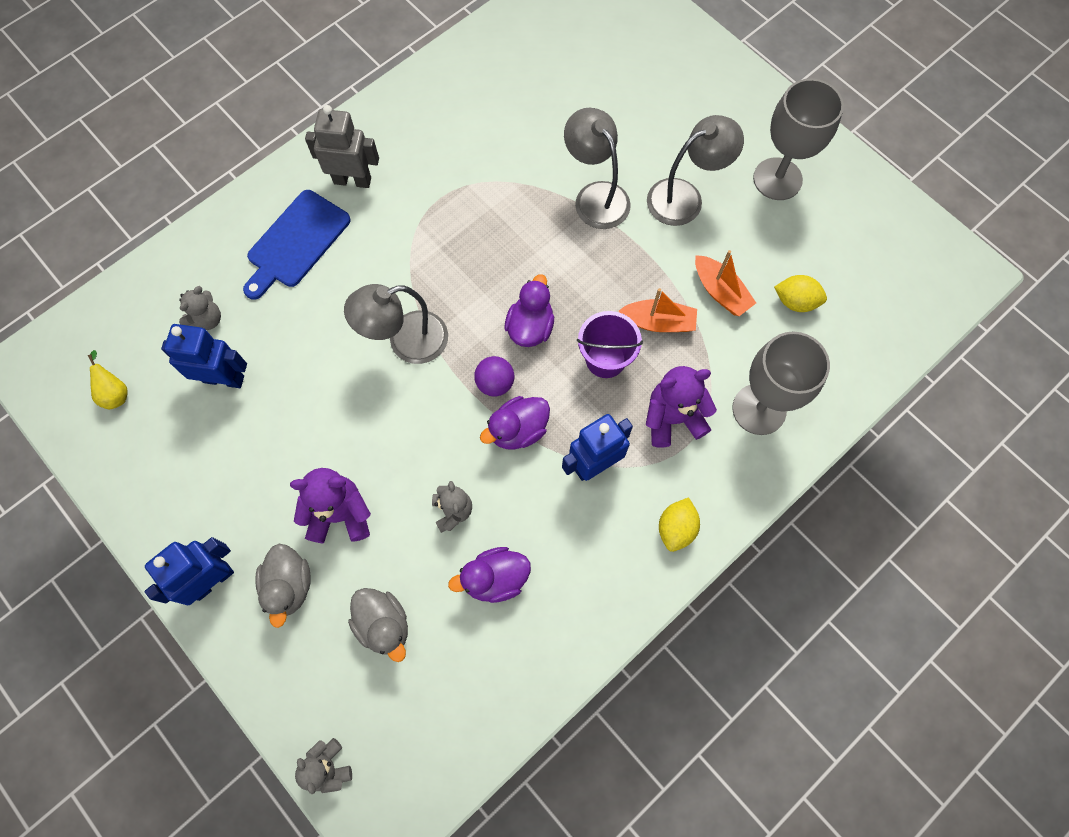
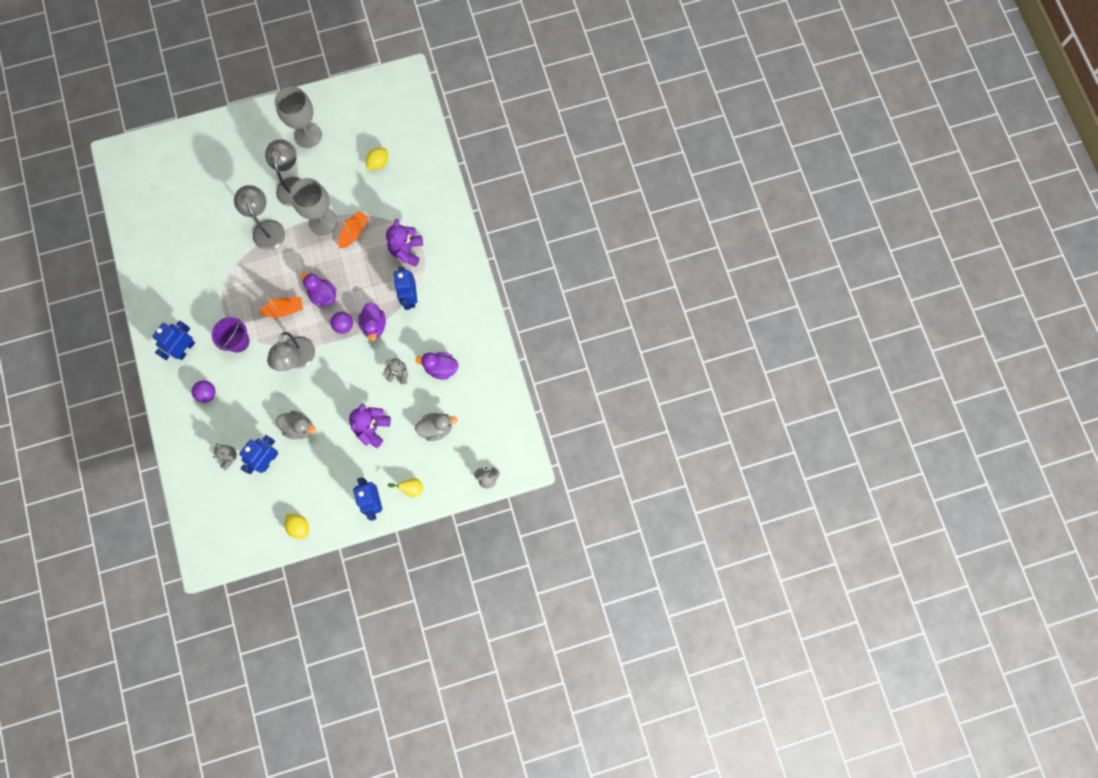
camera: 65 degrees left, 5 degrees up
yellow pear [88,350,128,410] -> yellow pear moved to [388,478,423,497]
blue cutting board [243,190,351,300] -> purple ball [192,380,216,403]
grey duck [255,544,311,628] -> grey duck moved to [276,411,316,439]
grey robot [305,105,379,188] -> blue robot [152,320,195,360]
purple duck [448,547,531,603] -> purple duck turned 90 degrees clockwise [415,352,459,380]
grey lamp [564,108,631,229] -> grey lamp turned 75 degrees clockwise [234,185,285,250]
purple bucket [577,311,643,378] -> purple bucket moved to [212,317,249,353]
yellow lemon [659,497,700,552] -> yellow lemon moved to [285,514,309,539]
orange boat [695,250,756,316] -> orange boat moved to [258,297,303,318]
grey goblet [732,332,830,435] -> grey goblet moved to [290,178,338,236]

